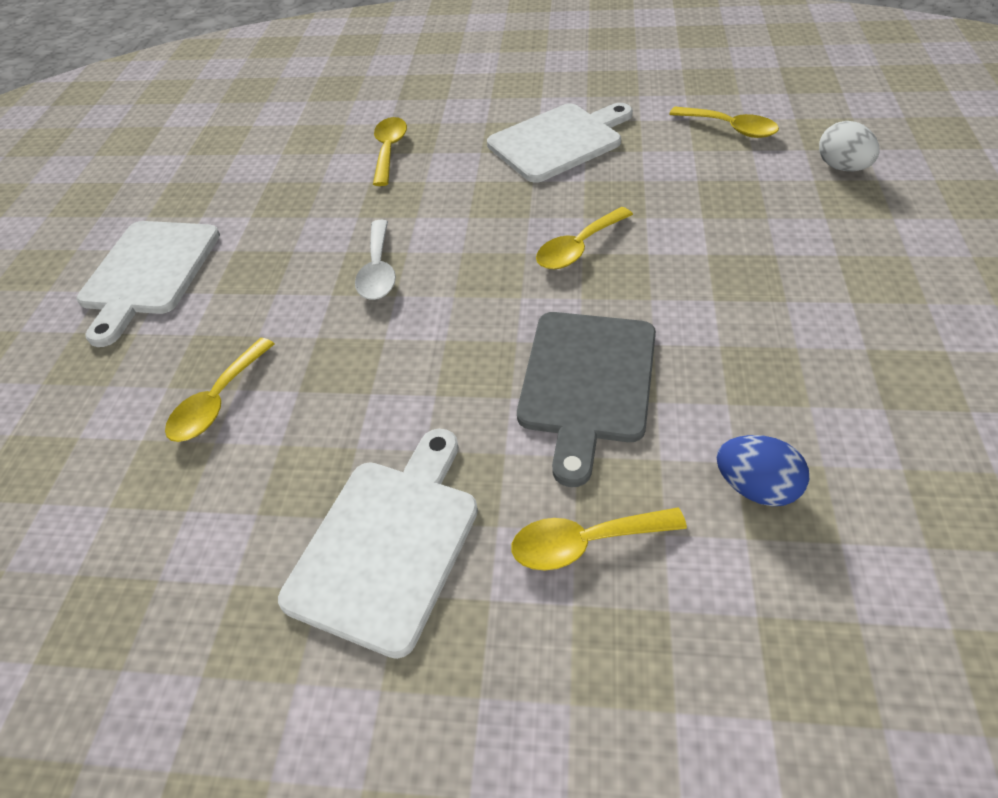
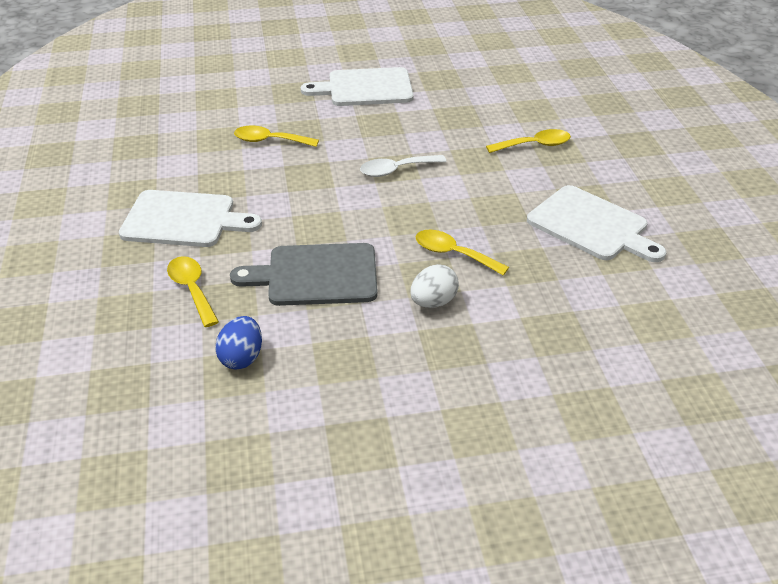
camera: 70 degrees right, 10 degrees down
yellow spoon [669,106,779,138] -> none
white egg [819,121,880,171] -> white egg moved to [410,264,459,308]

